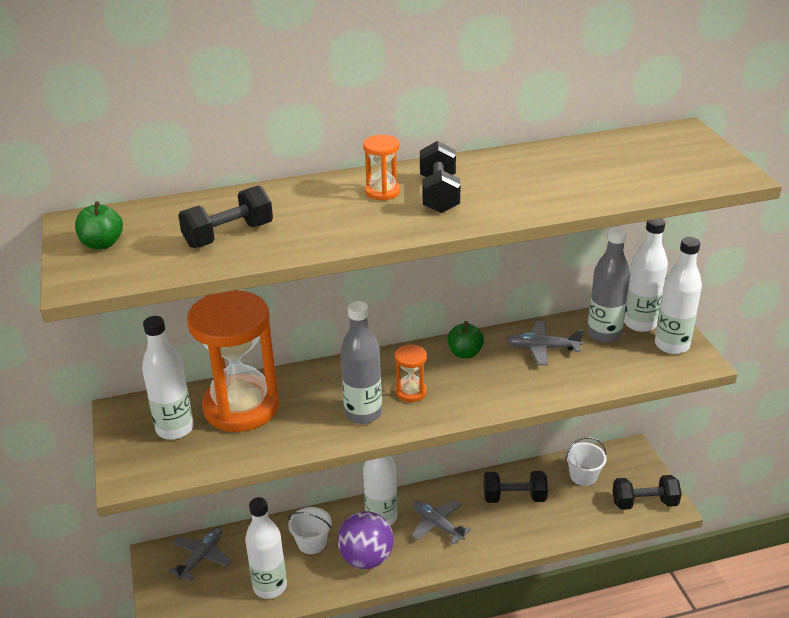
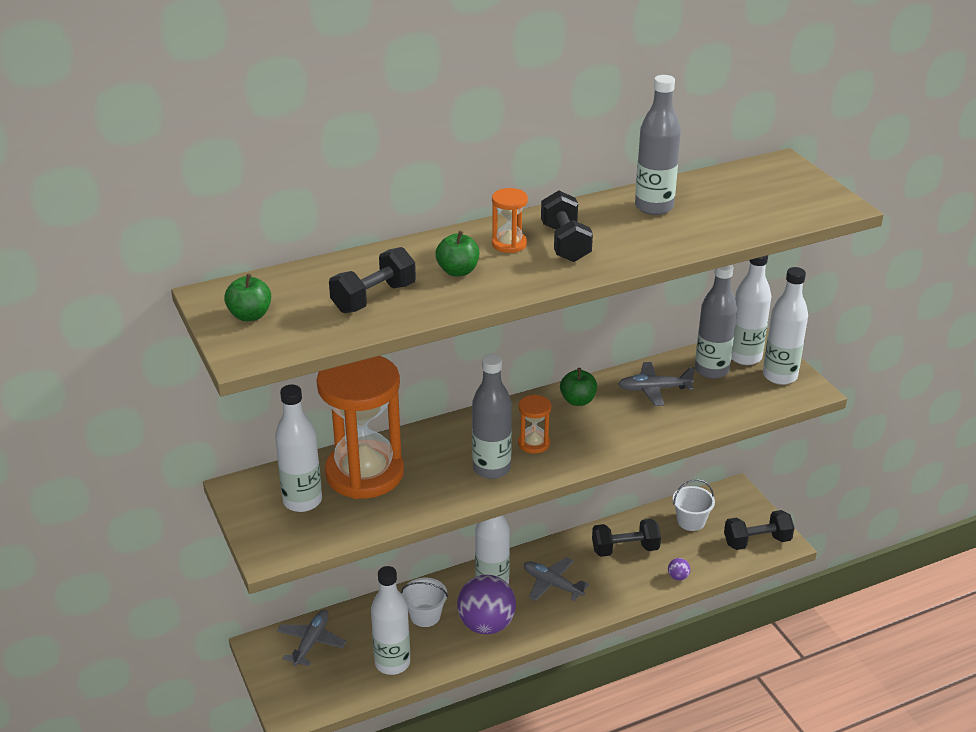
camera: 10 degrees left, 0 degrees up
none -> green apple [436,231,479,276]
none -> grey bottle [635,75,681,215]
none -> purple ball [668,558,690,581]

